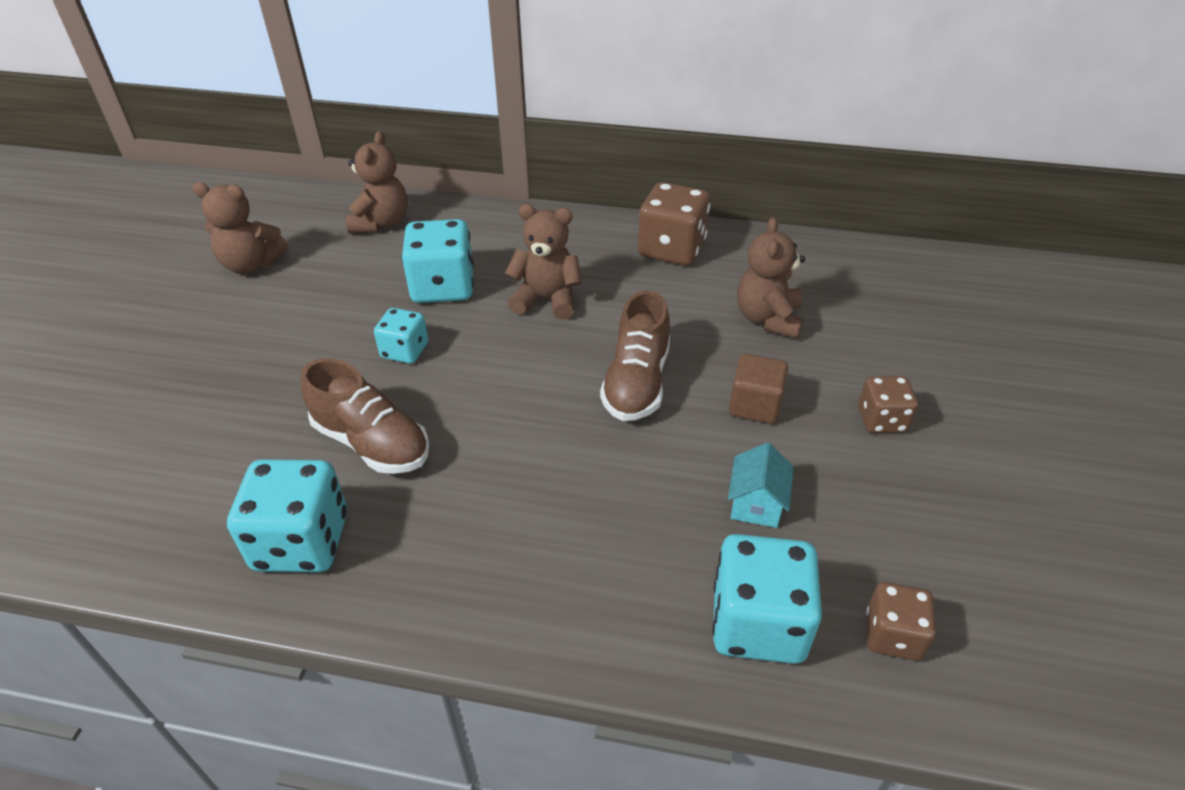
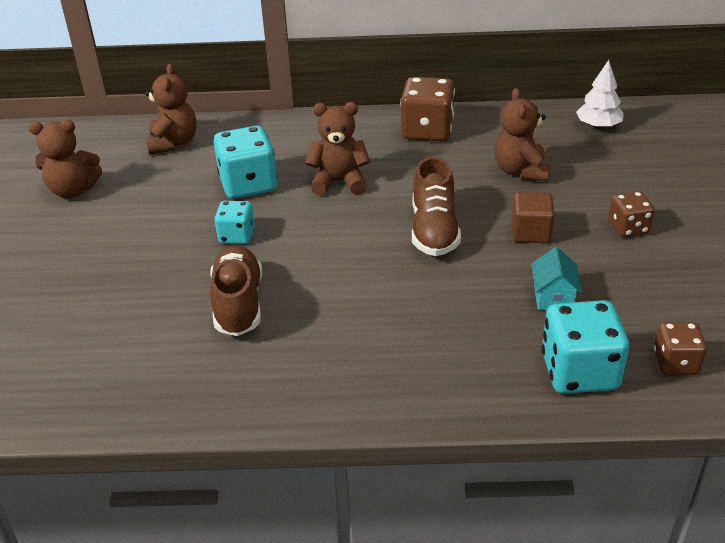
camera: 10 degrees left, 5 degrees down
turquoise dice [227,459,347,572] -> none
brown shoe [301,358,429,474] -> brown shoe turned 120 degrees counterclockwise [210,245,262,336]
none -> white tree [576,60,624,129]

